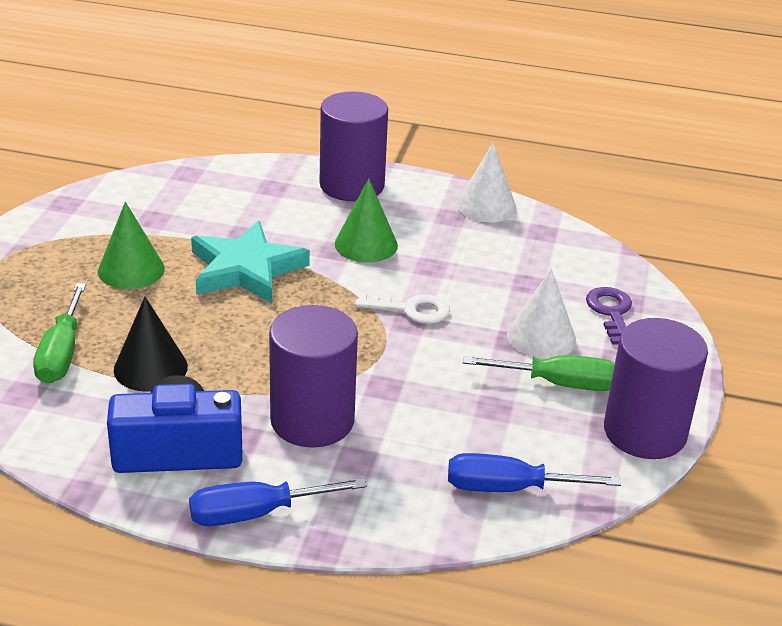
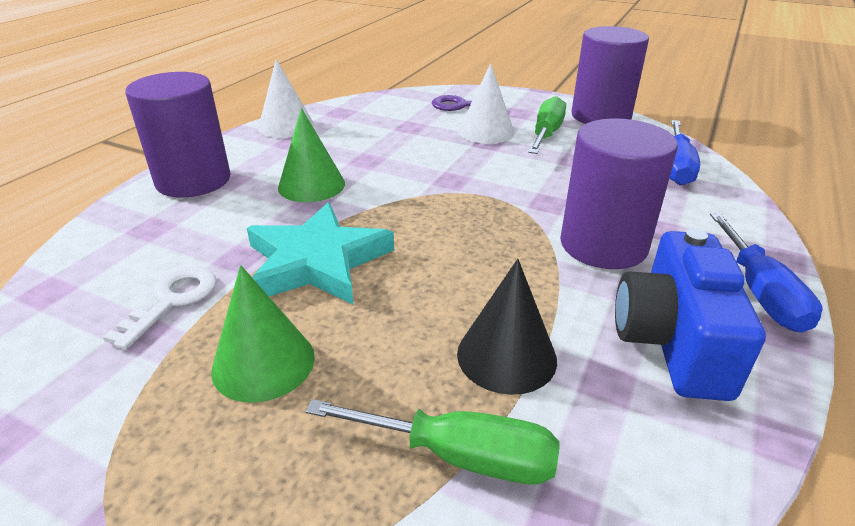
camera: 75 degrees left, 0 degrees up
white key [355,292,450,324] -> white key moved to [103,266,216,350]

